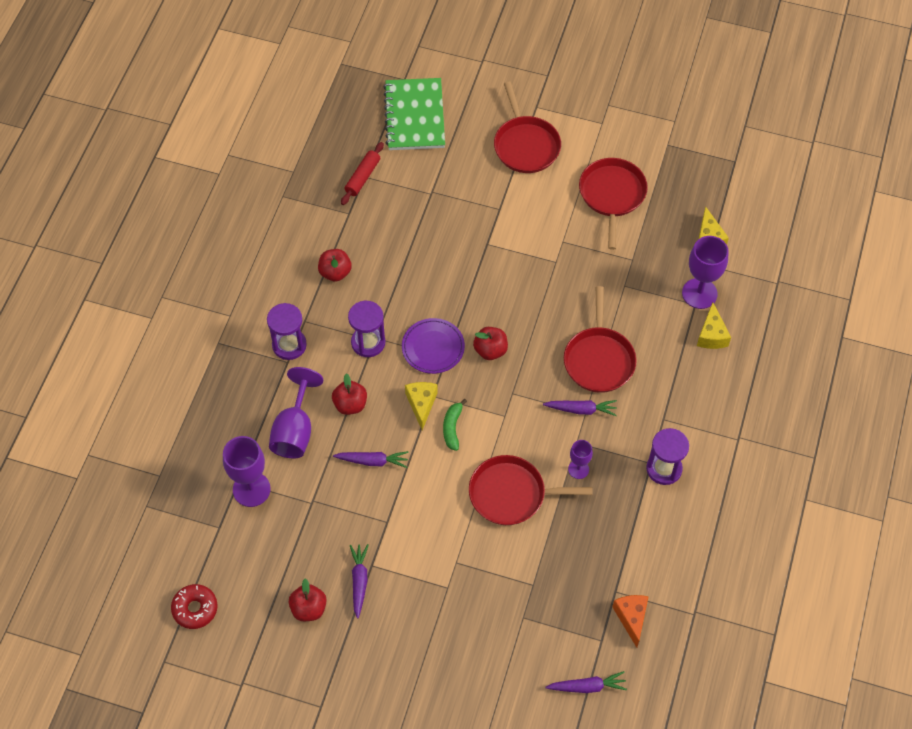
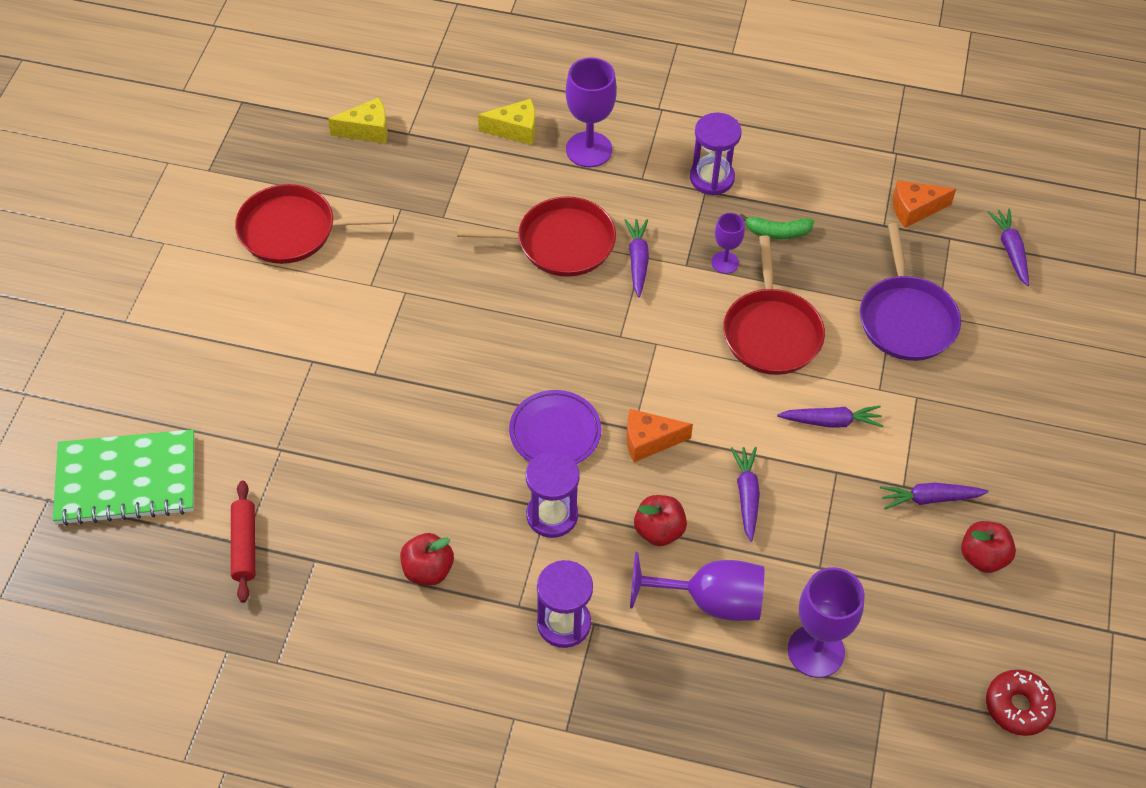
camera: 95 degrees left, 5 degrees down
red rolling pin [341,142,384,205] -> red rolling pin turned 60 degrees clockwise [231,481,255,603]
yellow cheese [405,382,438,430] -> orange cheese [627,409,693,462]
green banana [443,399,467,451] -> green banana moved to [739,213,814,239]
red apple [473,327,508,360] -> none
red pan [494,82,561,173] -> none
purple goblet [682,236,729,309] -> purple goblet moved to [566,58,617,167]
none -> purple carrot [777,405,883,428]
none -> purple pan [860,223,961,361]

